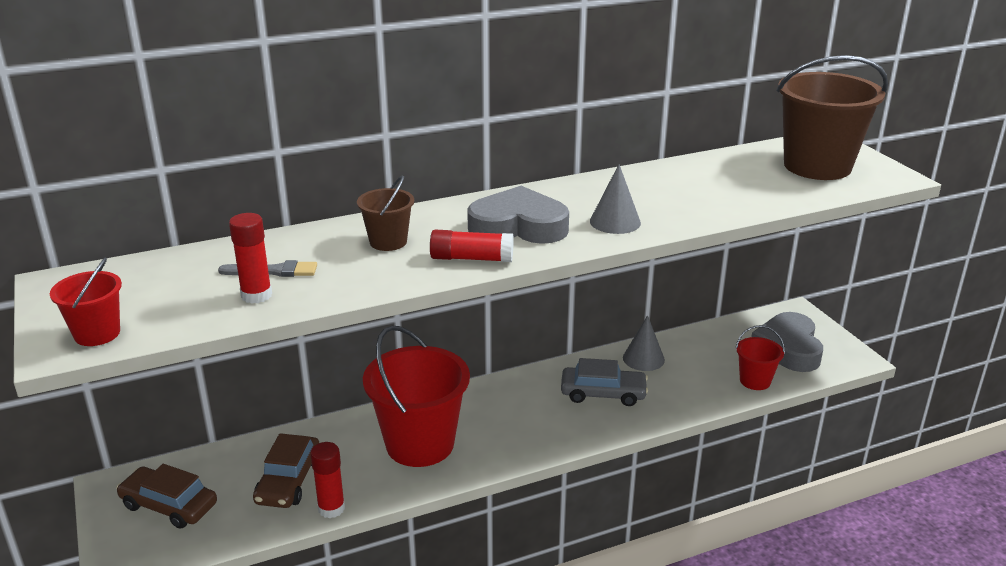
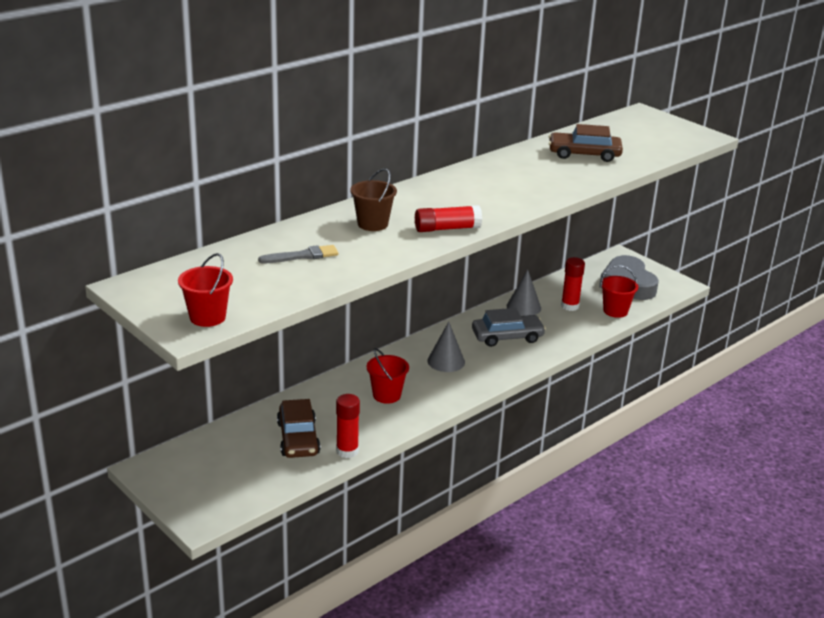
camera: 20 degrees left, 0 degrees up
brown car [117,464,217,529] -> brown car moved to [549,124,623,162]
red glue stick [229,213,272,304] -> red glue stick moved to [561,257,585,311]
red bucket [363,326,470,467] -> red bucket [367,348,409,404], size x0.49
grey heart [467,186,569,244] -> none
grey cone [590,164,641,234] -> grey cone moved to [427,322,465,372]
brown bucket [776,55,888,180] -> none

